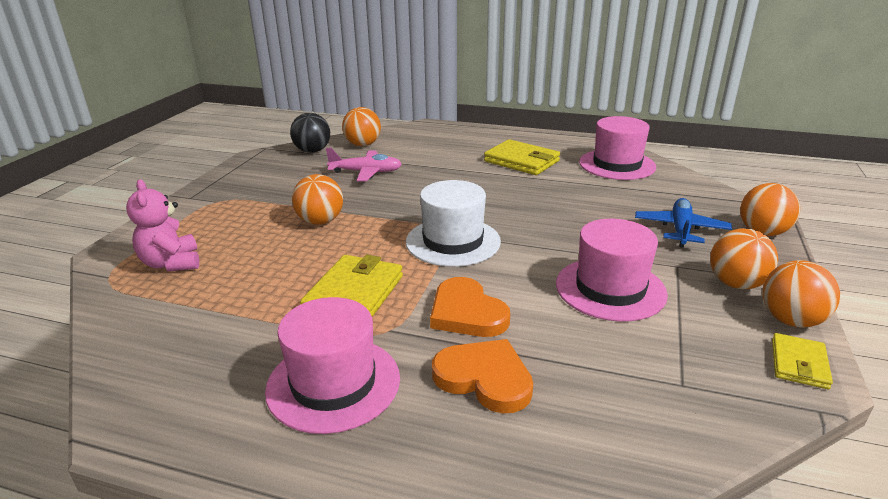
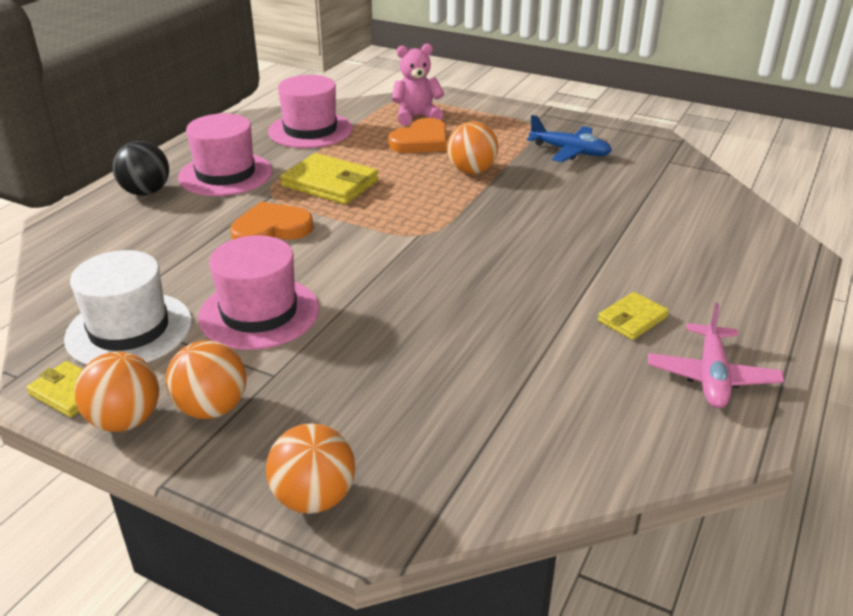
camera: 100 degrees right, 5 degrees up
black ball [290,113,330,153] -> black ball moved to [112,141,169,196]
pink plane [326,148,402,181] -> pink plane moved to [648,303,784,408]
orange ball [342,107,381,146] -> none
white hat [406,180,501,267] -> white hat moved to [64,250,192,365]
orange heart [432,339,533,413] -> orange heart moved to [388,118,447,153]
yellow wallet [484,139,560,175] -> yellow wallet [598,292,669,340], size x0.58
pink hat [579,116,656,180] -> pink hat moved to [268,75,353,148]
blue plane [635,198,732,248] -> blue plane moved to [527,115,612,162]

